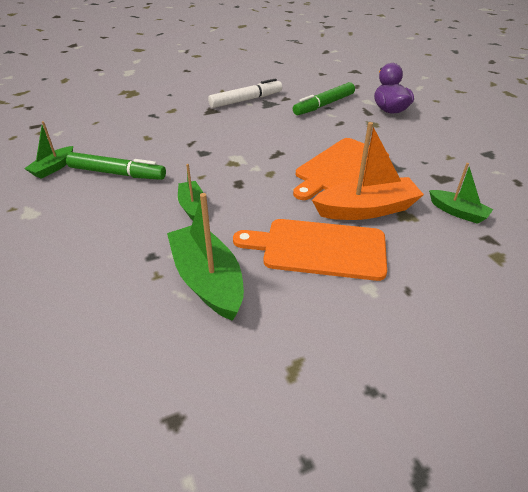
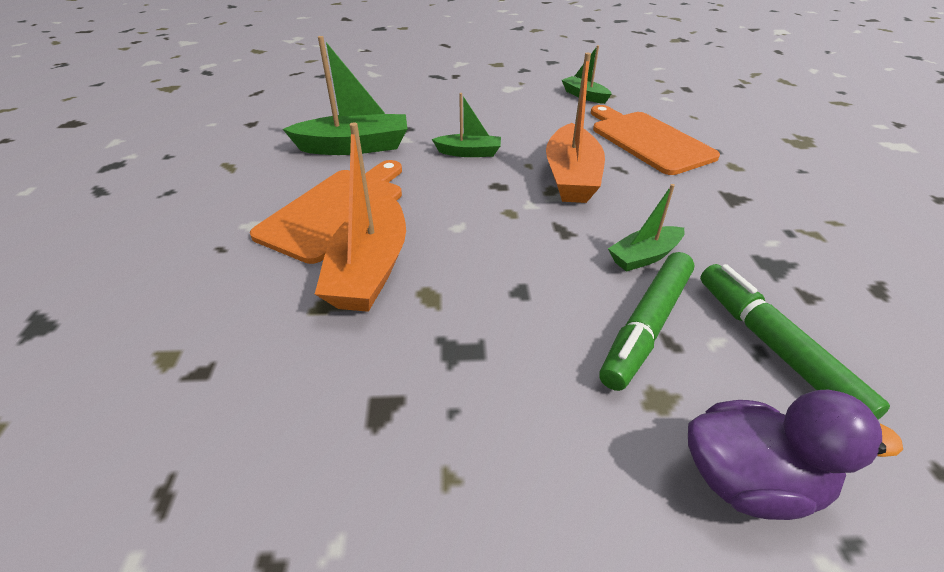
camera: 110 degrees right, 0 degrees up
green marker [66,152,166,180] -> green marker moved to [599,252,694,391]
white marker [208,78,282,108] -> none
orange cutting board [293,138,389,200] -> orange cutting board moved to [591,105,720,175]
green boat [429,163,493,224] -> green boat moved to [608,184,685,272]
none -> orange boat [546,53,605,203]

